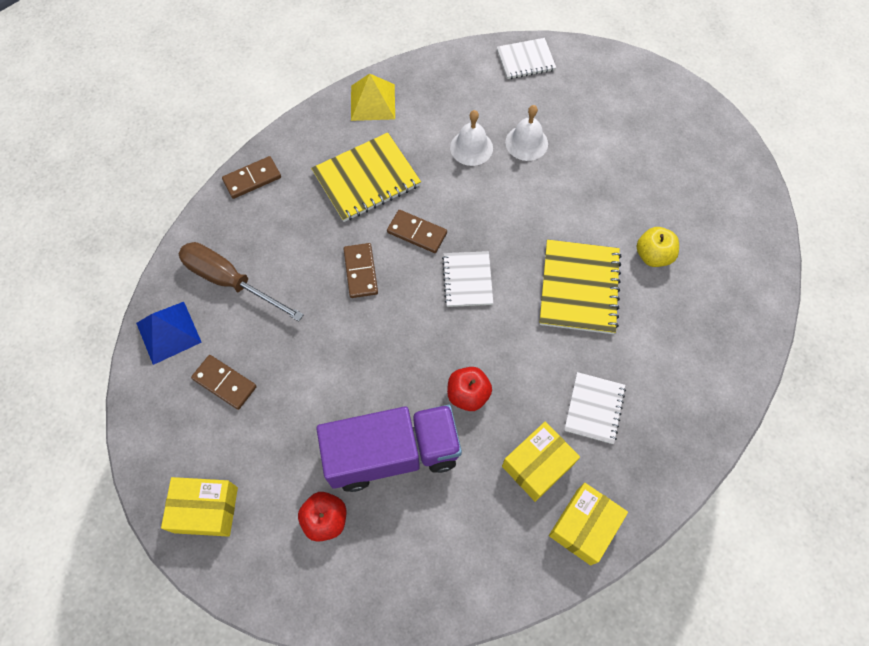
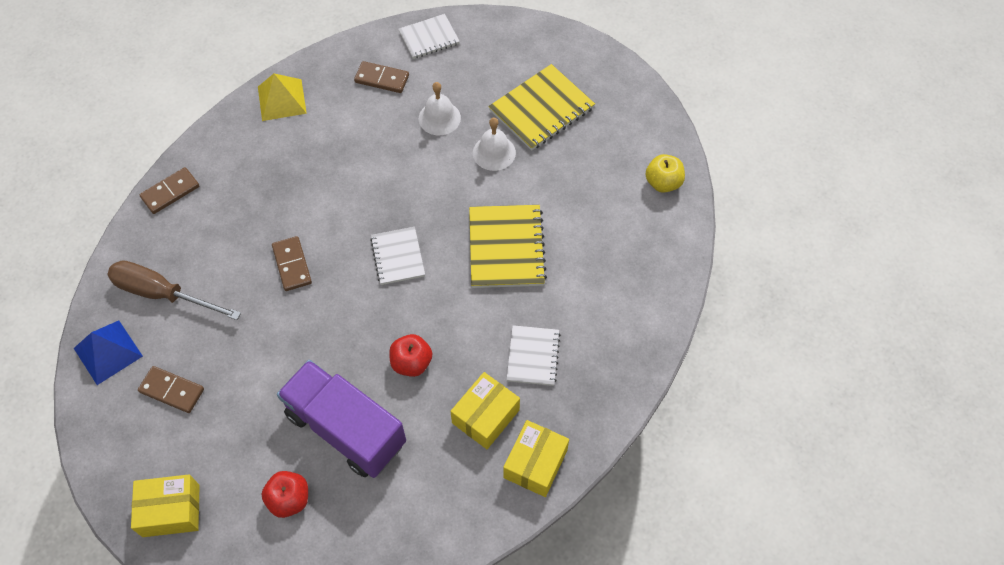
camera: 10 degrees left, 5 degrees down
yellow notebook [311,132,421,222] -> yellow notebook moved to [488,64,595,151]
purple truck [316,405,462,492] -> purple truck turned 120 degrees counterclockwise [277,360,406,478]
brown domino [387,210,447,253] -> brown domino moved to [354,61,409,93]
white bell [450,110,493,166] -> white bell moved to [473,117,516,171]
yellow apple [637,227,679,267] -> yellow apple moved to [645,154,685,193]

